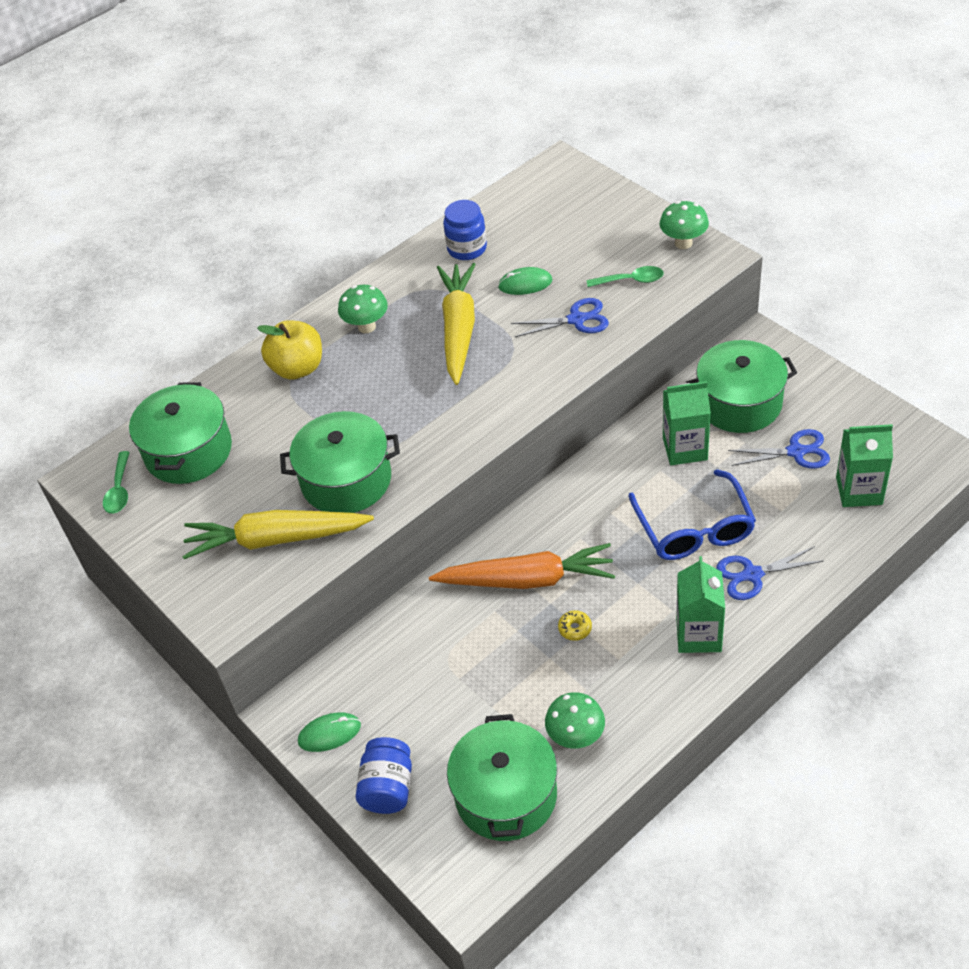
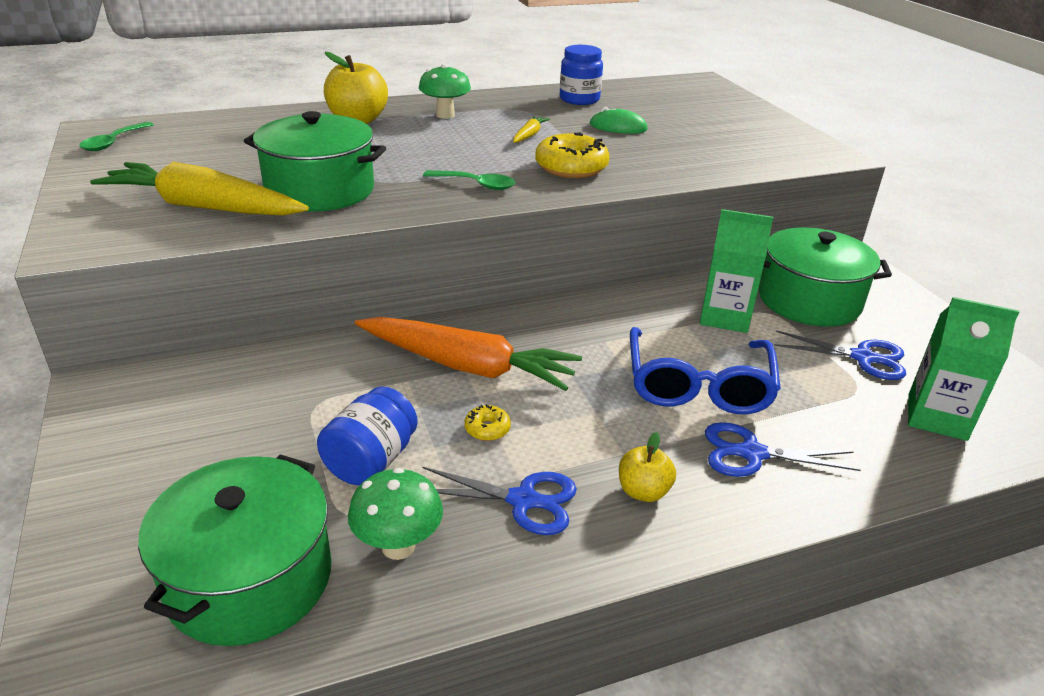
camera: 15 degrees right, 15 degrees down
green pot [129,382,232,484] -> none
green mouse [298,712,361,752] -> none
blue jar [356,737,412,814] -> blue jar moved to [317,386,418,486]
yellow carrot [437,263,476,385] -> yellow carrot [513,116,550,143], size x0.42
blue scissors [511,298,609,337] -> blue scissors moved to [422,467,577,535]
green spoon [586,266,664,287] -> green spoon moved to [423,170,516,190]
green mushroom [660,201,709,249] -> none
green carton [676,556,725,653] -> yellow apple [619,432,676,502]
none -> yellow donut [535,132,610,178]

